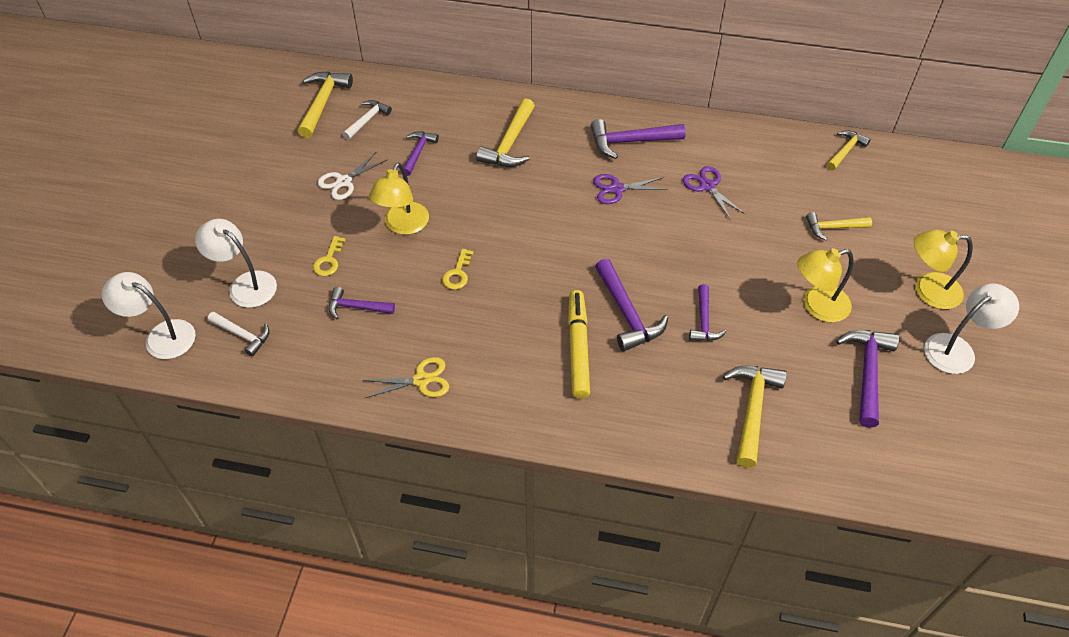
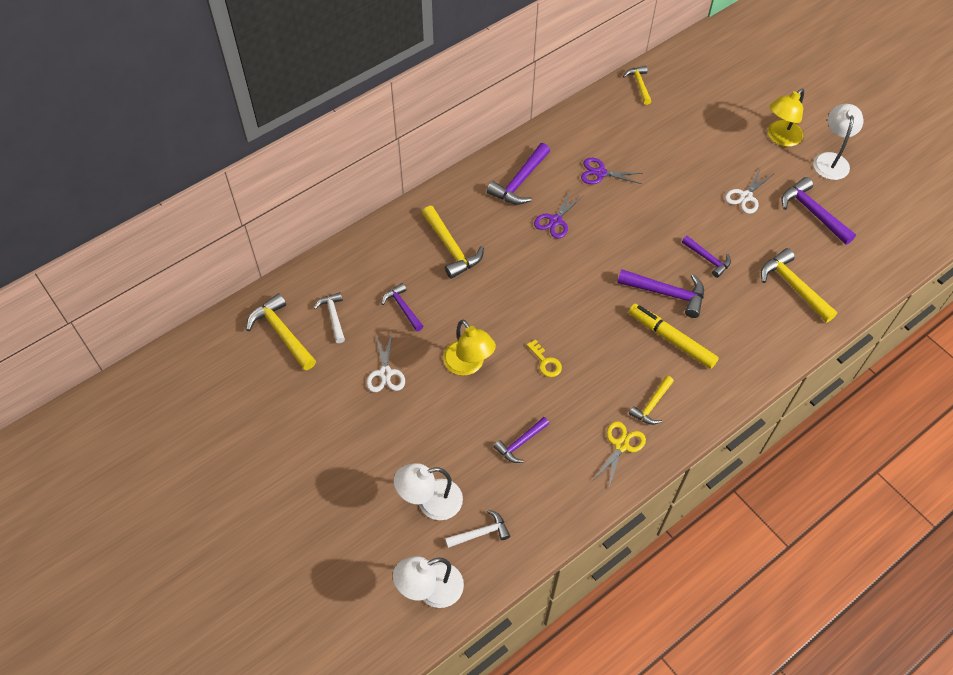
camera: 50 degrees left, 5 degrees up
yellow key [313,236,346,276] -> none
yellow lamp [797,248,854,323] -> white scissors [725,168,773,214]
yellow hammer [806,212,872,240] -> yellow hammer moved to [629,376,674,425]

